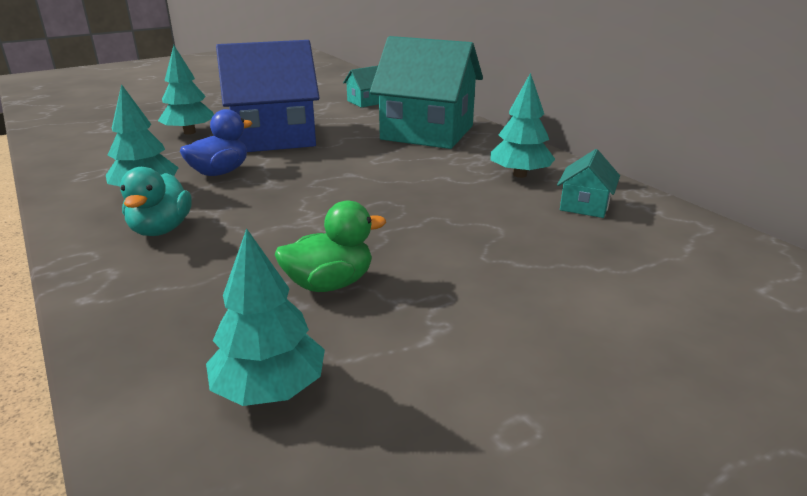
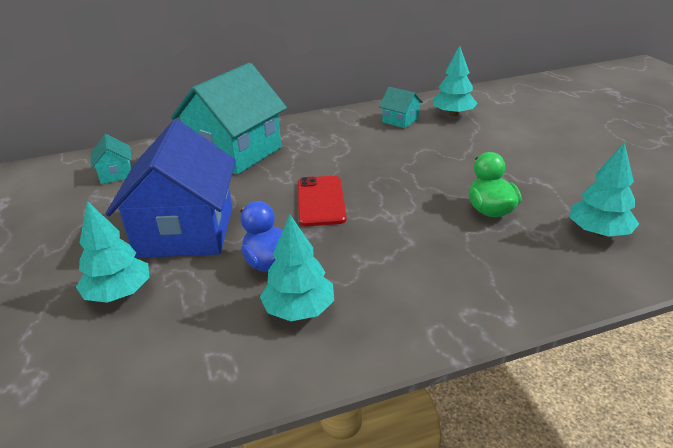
camera: 75 degrees left, 5 degrees up
turquoise duck [120,167,192,236] -> none
turquoise tree [490,73,555,178] -> turquoise tree moved to [433,45,478,117]
none -> red phone [298,176,347,226]

